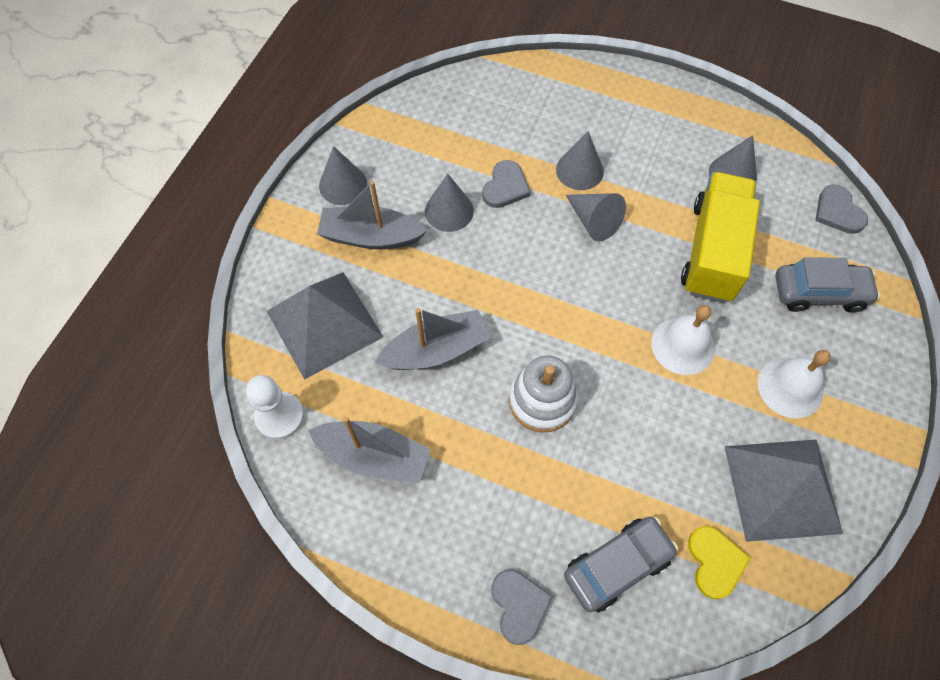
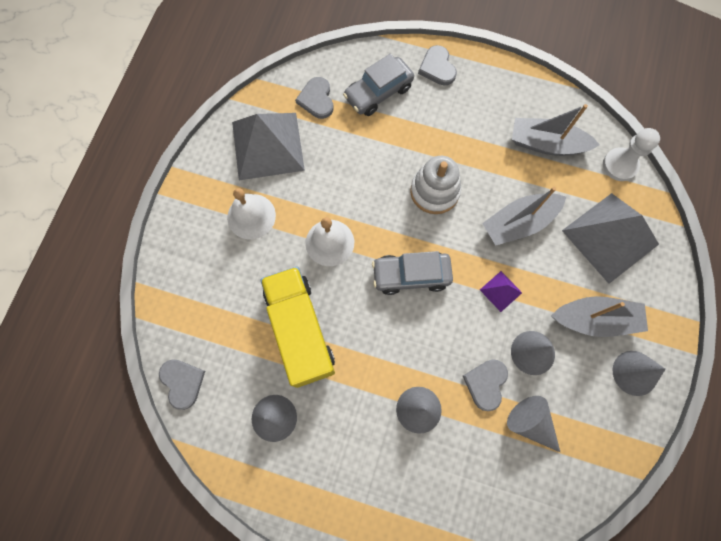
camera: 175 degrees right, 10 degrees up
grey cone [566,193,626,241] -> grey cone moved to [507,396,560,452]
yellow truck [681,172,760,303] -> yellow truck turned 150 degrees clockwise [260,266,335,388]
yellow heart [688,526,750,599] -> grey heart [295,77,334,119]
grey car [775,257,880,313] -> grey car moved to [372,251,453,295]
none -> purple pyramid [480,271,522,312]

